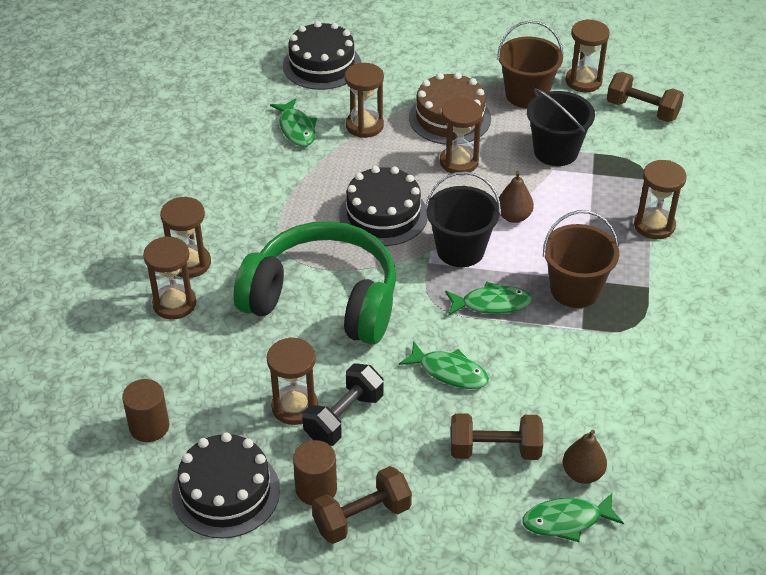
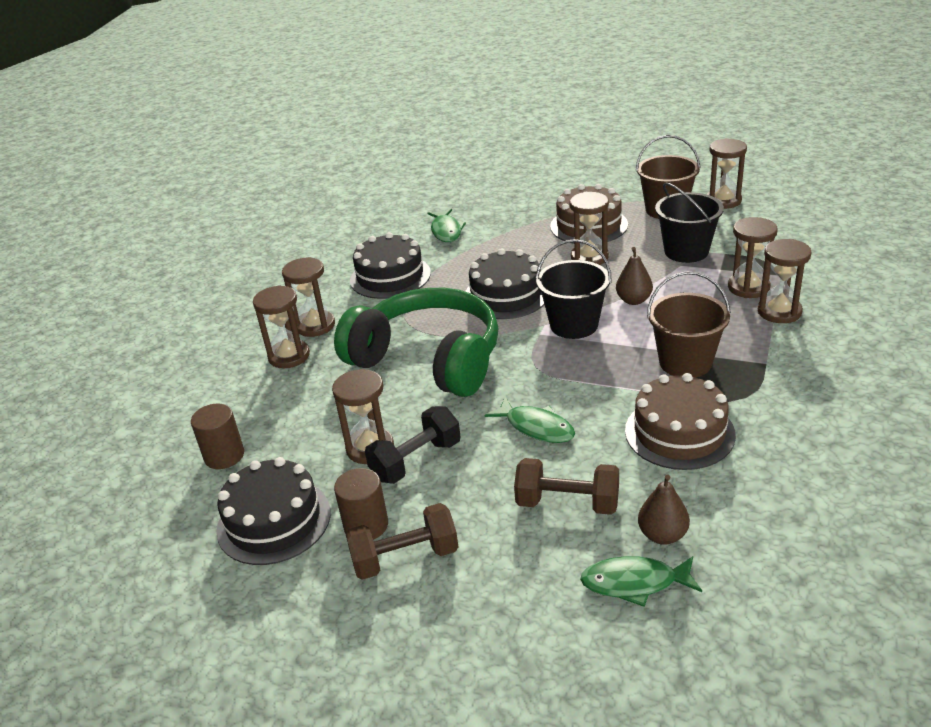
camera: 15 degrees right, 10 degrees down
black cake [283,21,361,90] -> black cake moved to [350,232,431,299]
brown hourglass [345,63,384,138] -> brown hourglass moved to [728,217,778,298]
green fish [445,282,532,316] -> none
brown dumbbell [607,72,684,122] -> none
none -> brown cake [625,373,736,470]

